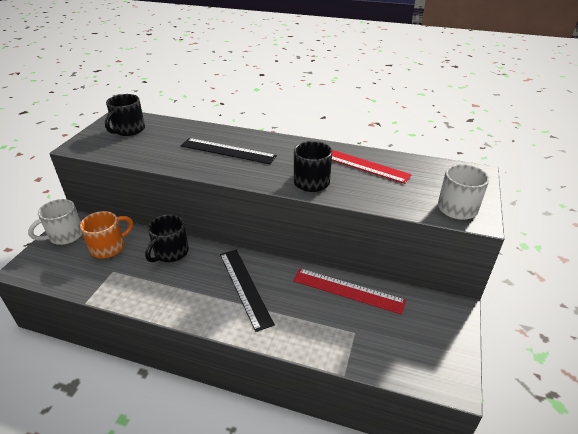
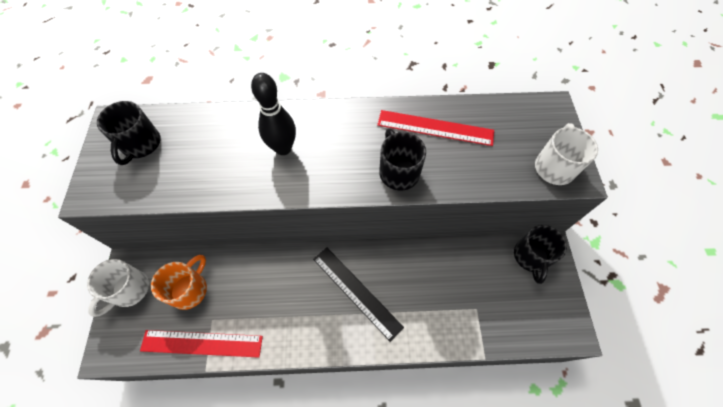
camera: 20 degrees left, 25 degrees up
black mug [145,214,189,263] -> black mug moved to [514,225,567,284]
black ruler [181,138,277,164] -> black bowling pin [251,73,296,155]
red ruler [293,268,406,314] -> red ruler moved to [140,330,263,358]

